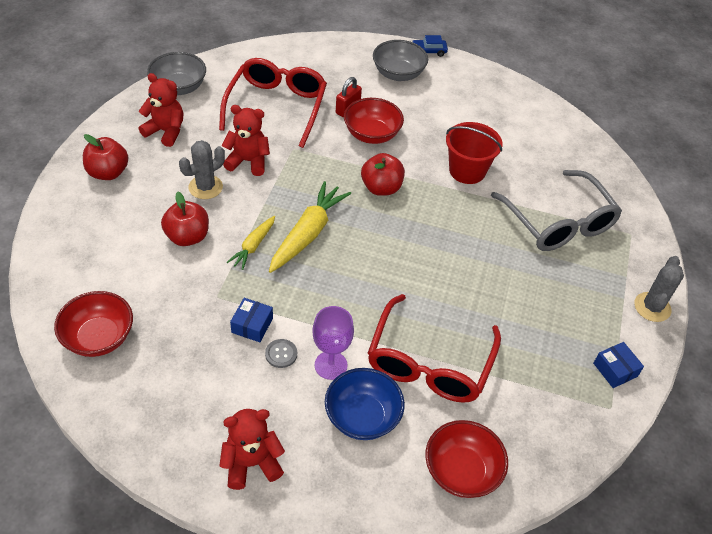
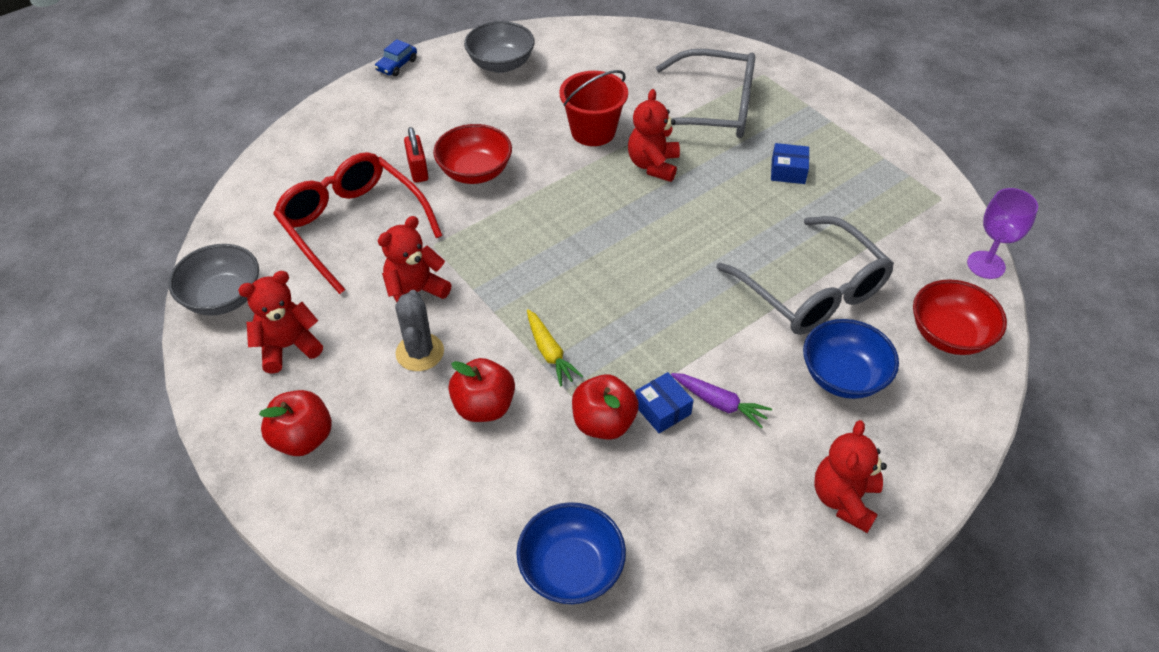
camera: 50 degrees left, 0 degrees up
red bowl [54,291,133,357] -> blue bowl [516,502,626,604]
grey button [265,339,297,368] -> purple carrot [671,373,772,429]
yellow carrot [269,181,351,273] -> none
purple goblet [312,306,354,380] -> purple goblet moved to [967,188,1038,279]
red apple [361,153,405,196] -> red apple moved to [572,374,639,440]
red glasses [368,294,501,403] -> grey glasses [716,216,894,335]
grey bowl [373,40,428,81] -> grey bowl moved to [464,21,535,73]
blue box [593,342,644,388] -> blue box moved to [771,143,809,184]
grey cactus [634,256,684,322] -> none
none -> red teddy bear [628,89,680,182]

